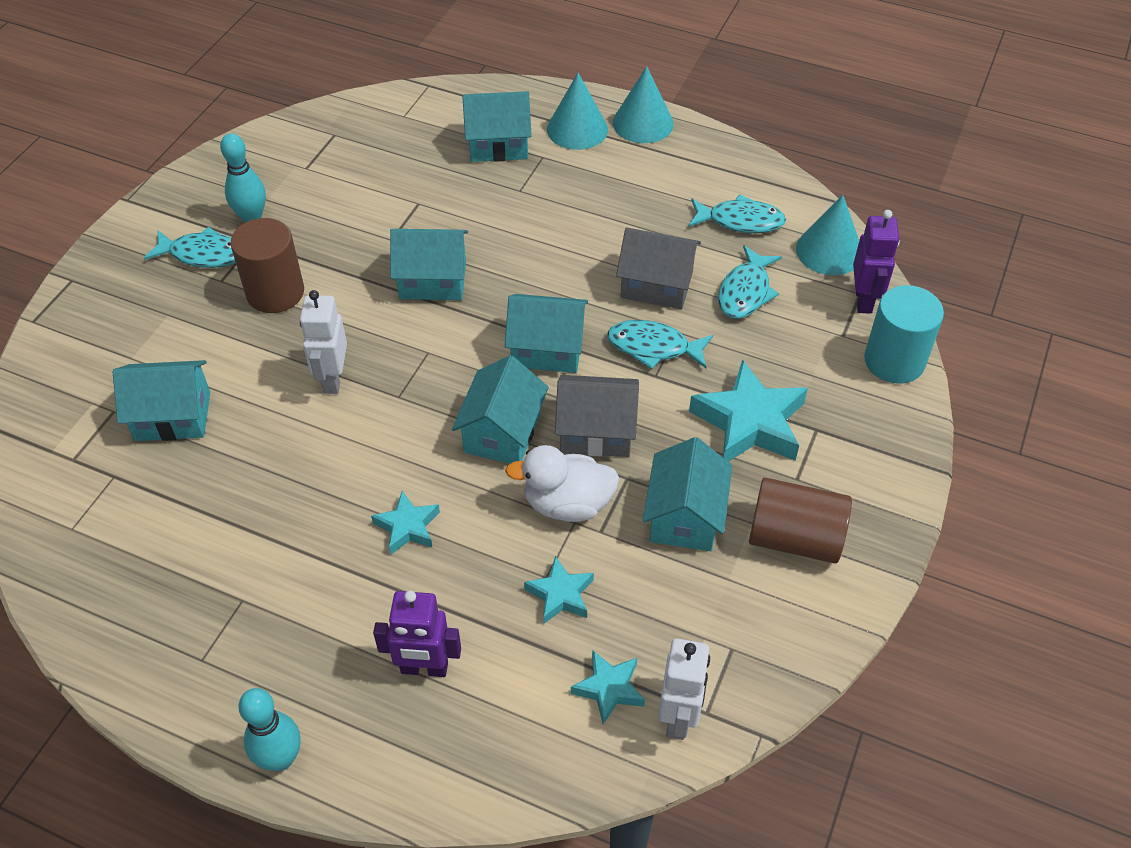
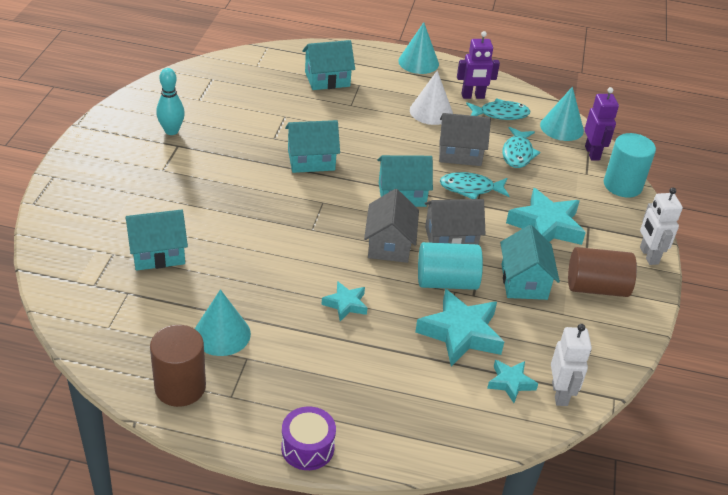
camera: 15 degrees left, 10 degrees down
turquoise fish [144,227,236,268] -> none
brown cylinder [230,218,304,313] -> brown cylinder moved to [150,325,206,407]
turquoise bowling pin [238,688,301,771] -> purple drum [281,406,336,470]
white robot [300,290,347,394] -> white robot moved to [640,188,683,265]
purple robot [373,590,461,677] -> purple robot moved to [457,31,500,99]
turquoise house [452,355,549,464] -> grey house [364,189,419,263]
white duck [505,445,620,522] -> turquoise cylinder [418,242,483,290]
turquoise star [524,556,594,624] -> turquoise star [415,289,504,366], size x1.85
turquoise cone [547,73,608,150] -> turquoise cone moved to [195,289,251,356]
none -> white cone [410,71,453,125]

